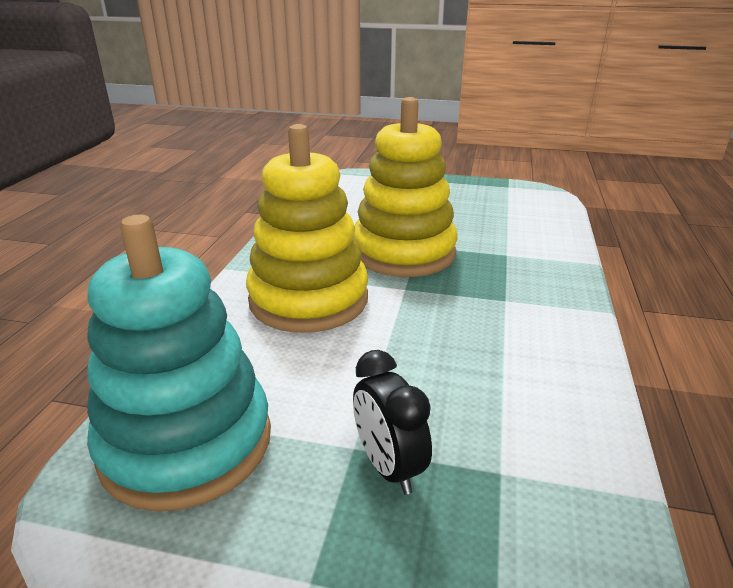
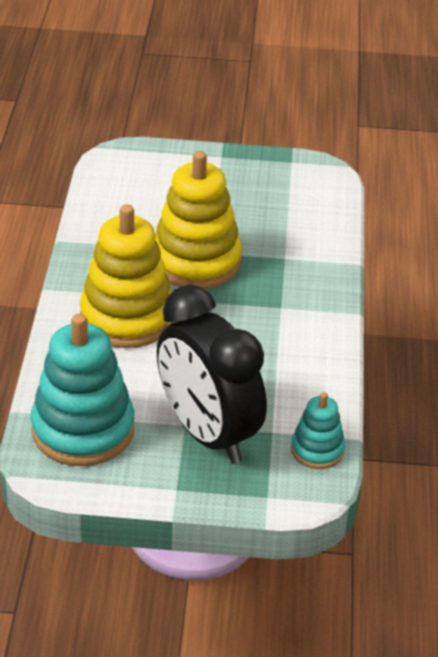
camera: 10 degrees left, 10 degrees up
black clock [353,350,432,495] -> black clock [157,285,267,464], size x2.24
none -> turquoise stacking toy [291,392,345,469]

